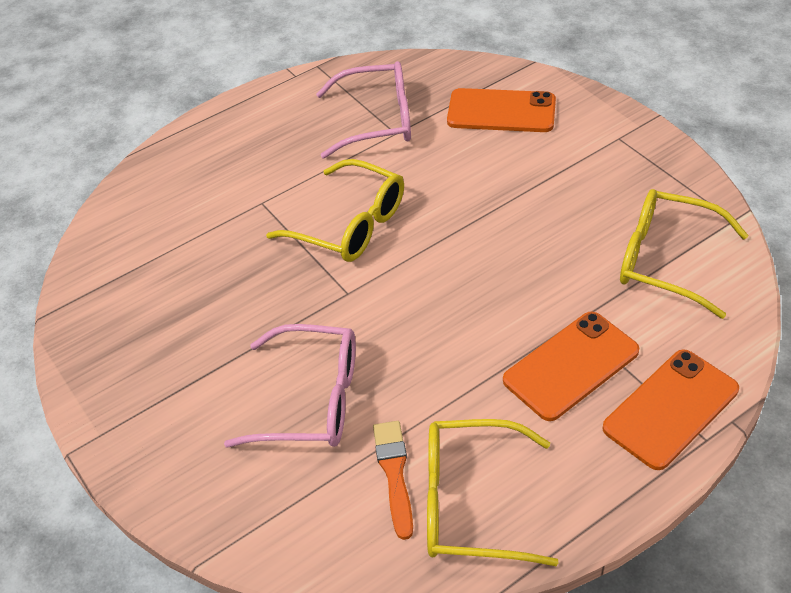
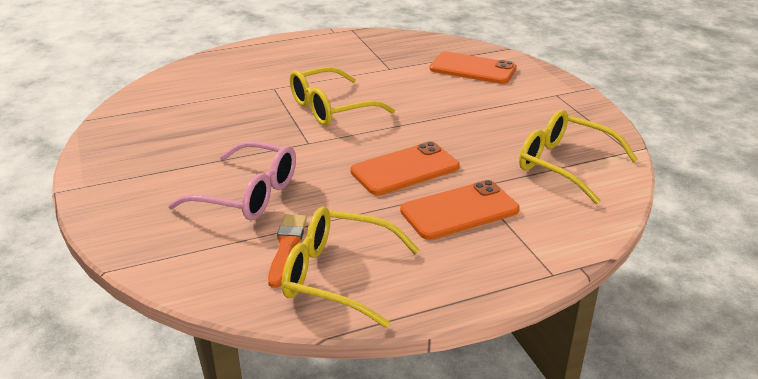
camera: 10 degrees right, 15 degrees down
yellow glasses [266,159,404,262] -> yellow glasses turned 105 degrees clockwise [290,67,395,126]
pink glasses [316,61,411,159] -> none
orange phone [603,349,739,470] -> orange phone moved to [350,141,460,195]

